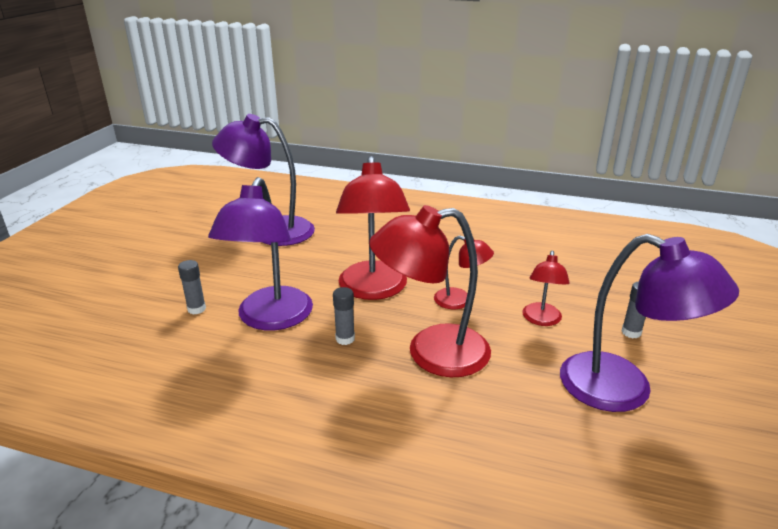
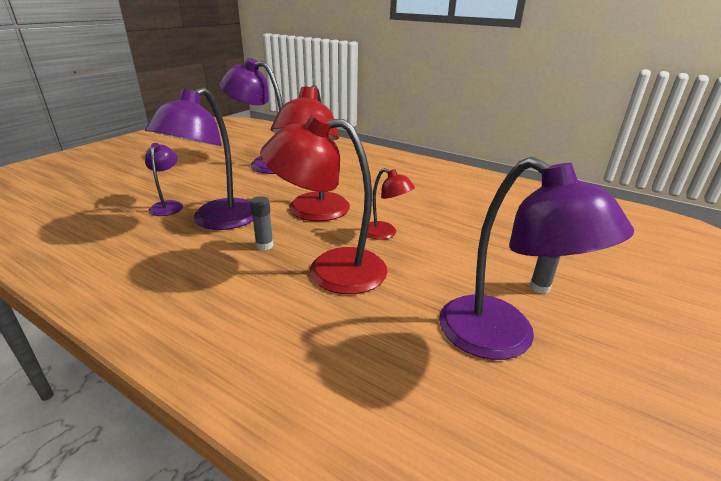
camera: 15 degrees right, 0 degrees up
grey glue stick [178,260,206,314] -> purple lamp [145,143,183,216]
red lamp [522,251,570,326] -> none

